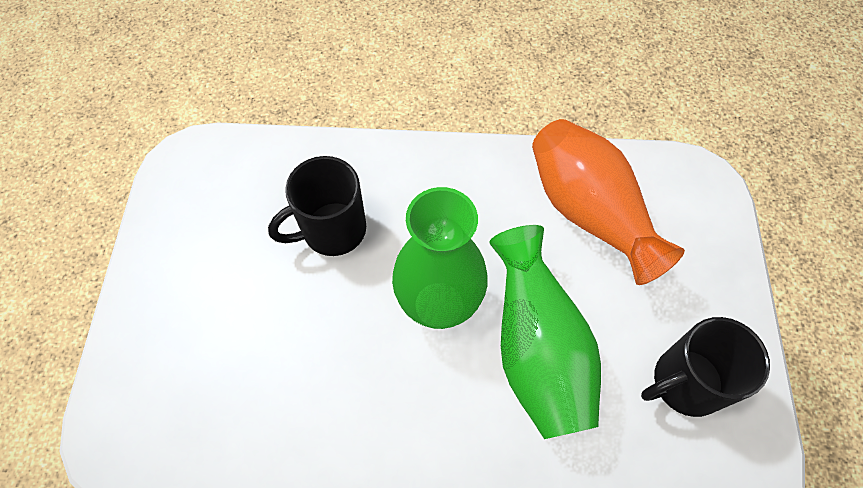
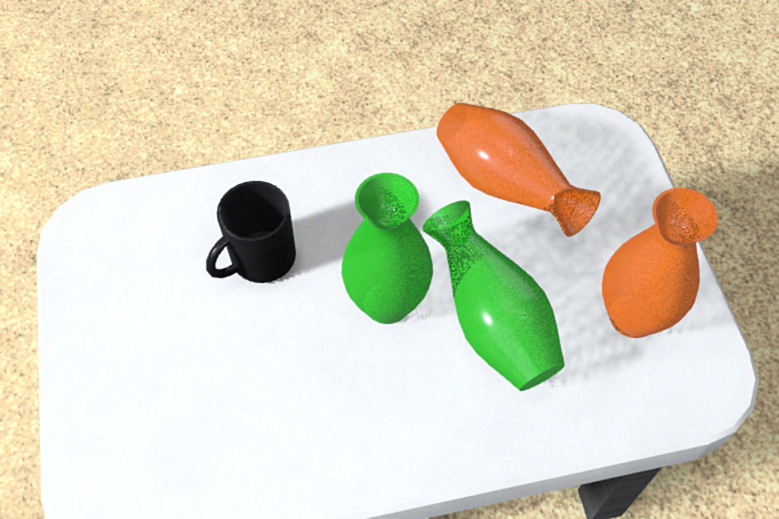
camera: 15 degrees left, 5 degrees down
black mug [641,317,770,417] -> orange vase [602,188,718,338]

